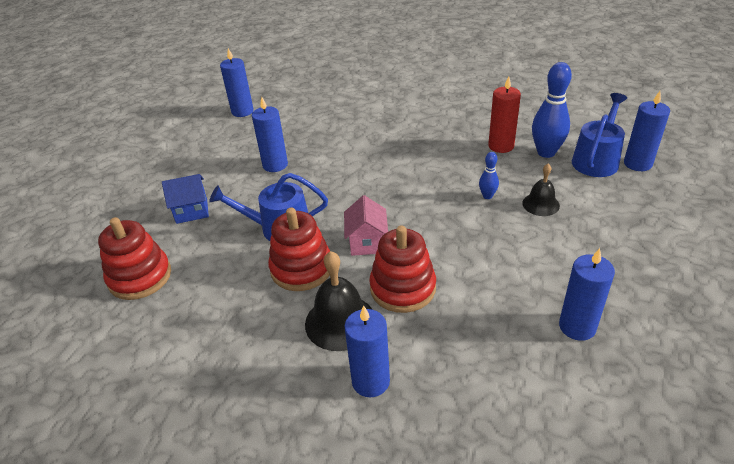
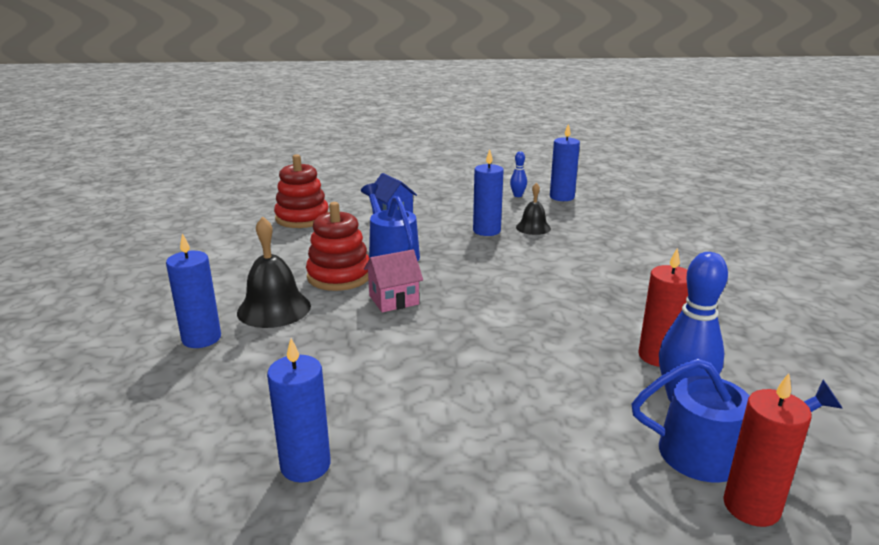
camera: 65 degrees right, 15 degrees down
red stacking toy [369,225,436,313] -> none
blue bowling pin [479,152,499,199] -> blue bowling pin moved to [510,151,527,197]
black bell [522,164,560,216] -> black bell moved to [516,183,551,235]
blue candle [624,91,670,171] -> red candle [723,373,812,527]

